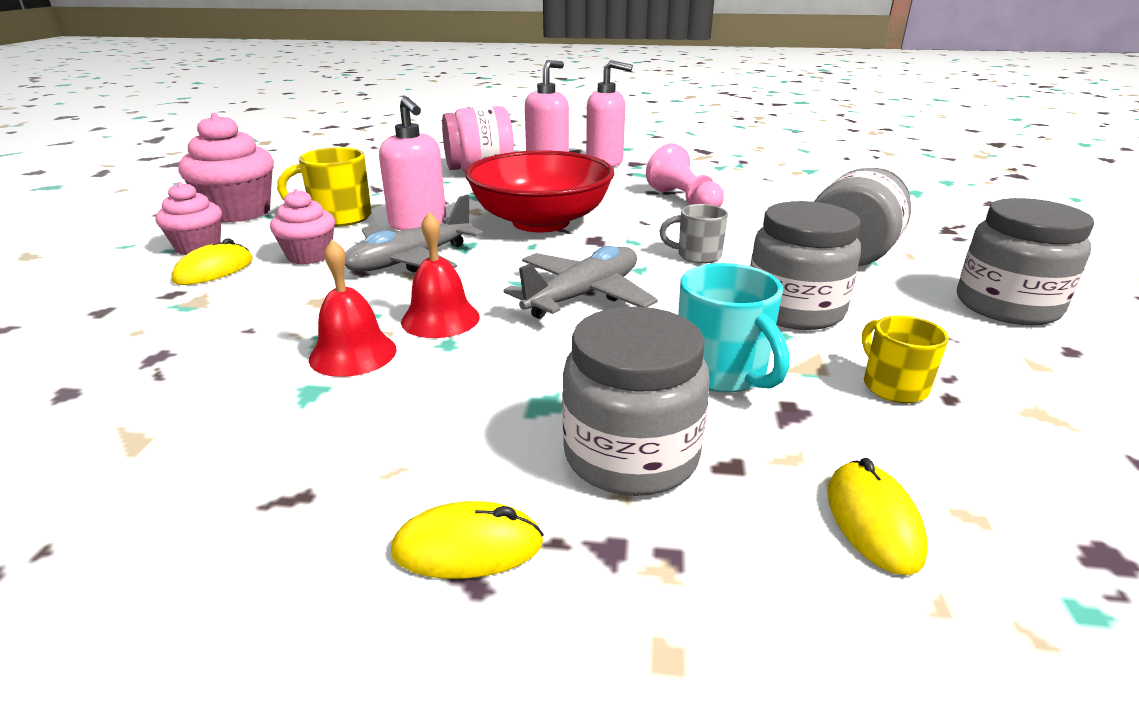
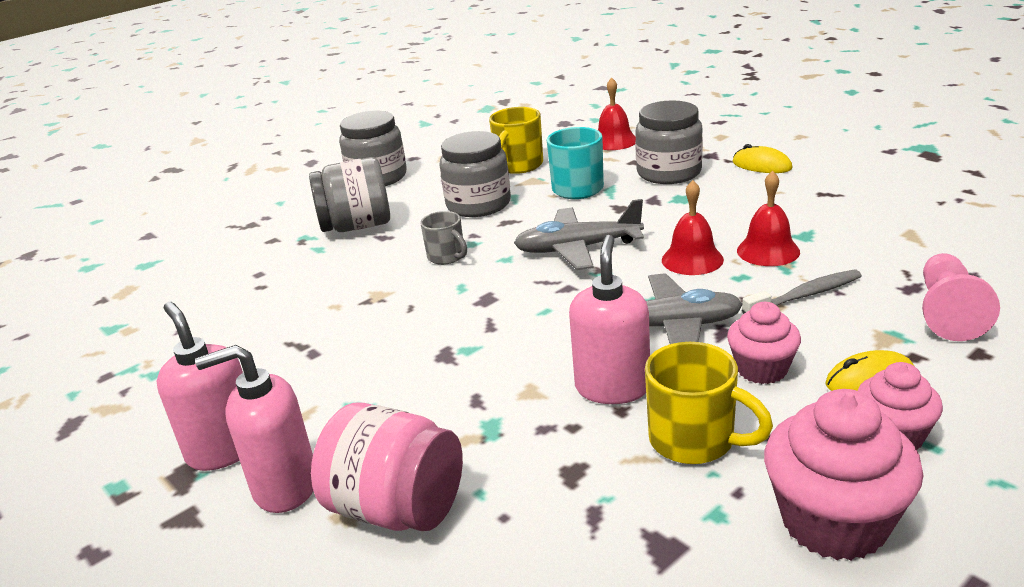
camera: 135 degrees left, 0 degrees up
red bowl [465,150,614,232] -> none
pink pawn [646,143,724,207] -> pink pawn moved to [922,253,1000,341]
yellow mouse [827,458,928,575] -> red bell [598,77,636,150]
yellow mug [862,315,949,403] -> yellow mug [489,107,543,174], size x1.53
none -> grey toothbrush [742,270,862,314]

